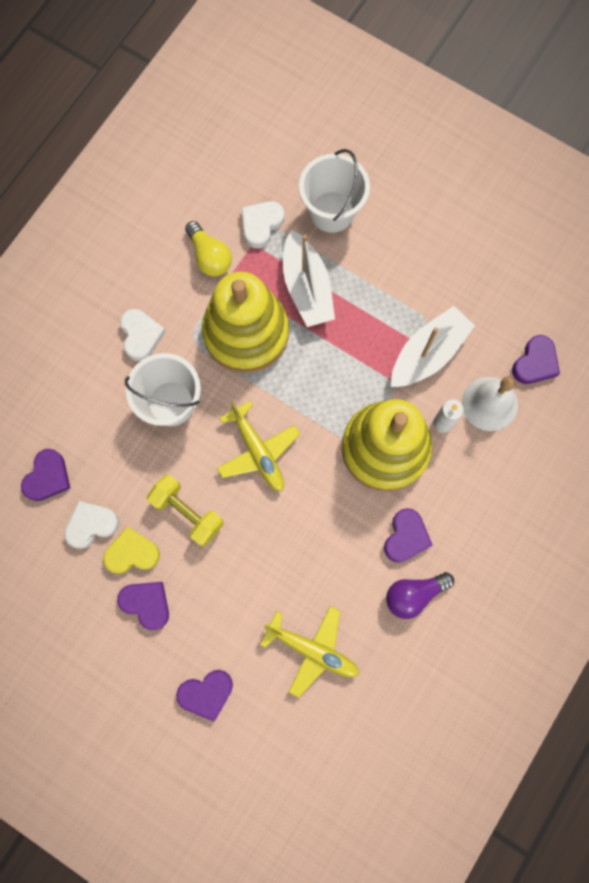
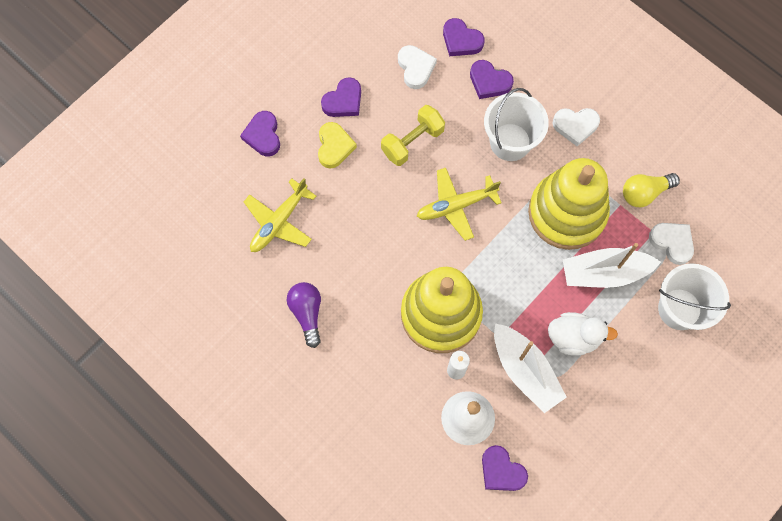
camera: 100 degrees right, 5 degrees down
yellow heart [103,526,160,574] -> yellow heart moved to [318,122,357,168]
purple heart [384,508,432,563] -> purple heart moved to [470,60,514,99]
none -> white duck [548,312,618,356]

